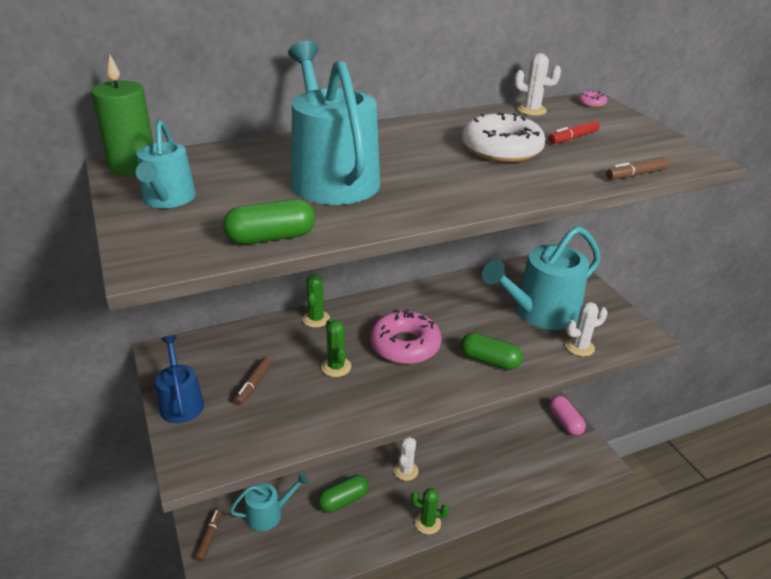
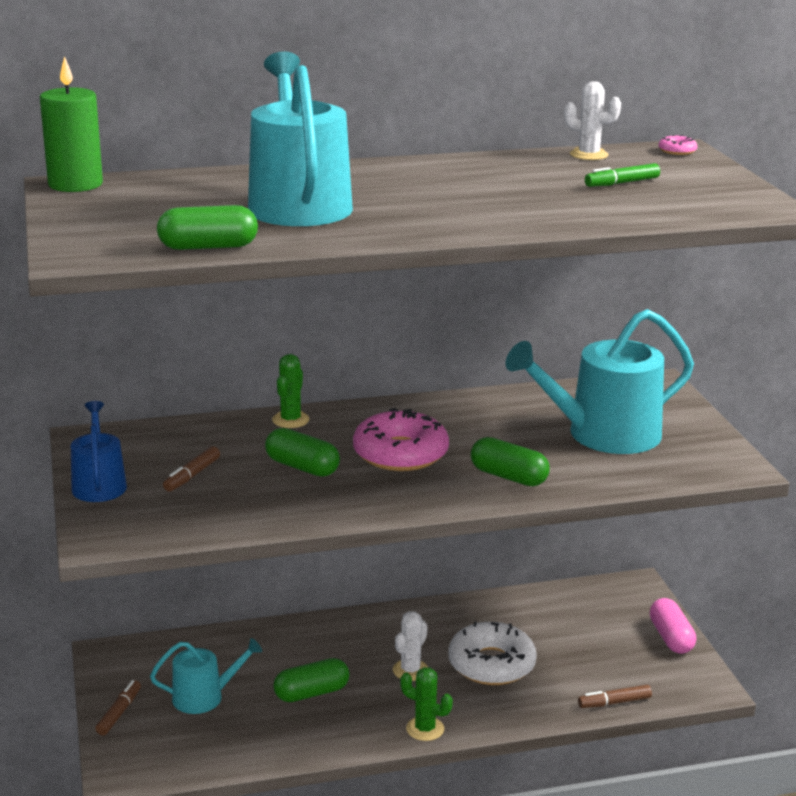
camera: 10 degrees right, 10 degrees down
turquoise watering can [136,120,196,208] -> none
green cactus [321,318,351,377] -> green capsule [265,428,340,477]
white donut [462,113,545,163] -> white donut moved to [448,622,537,685]
red marker [549,120,600,144] -> green marker [585,163,660,187]
white cactus [566,302,607,357] -> none
brown marker [606,157,669,180] -> brown marker moved to [578,685,652,708]

